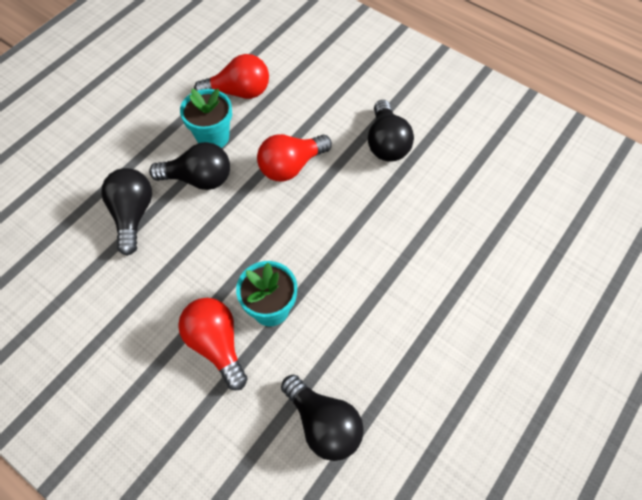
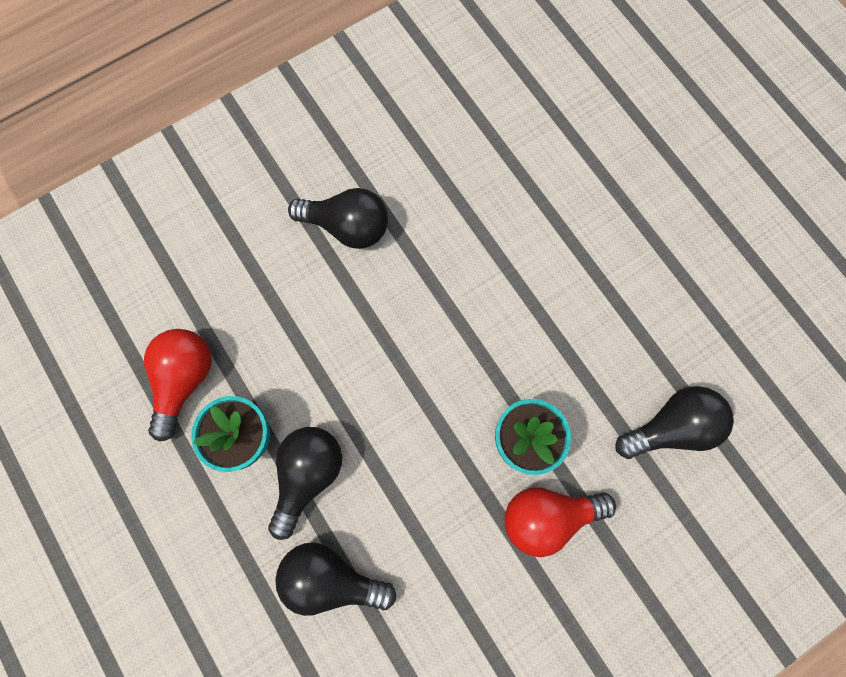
camera: 70 degrees left, 15 degrees up
red light bulb [257,134,332,181] -> none

